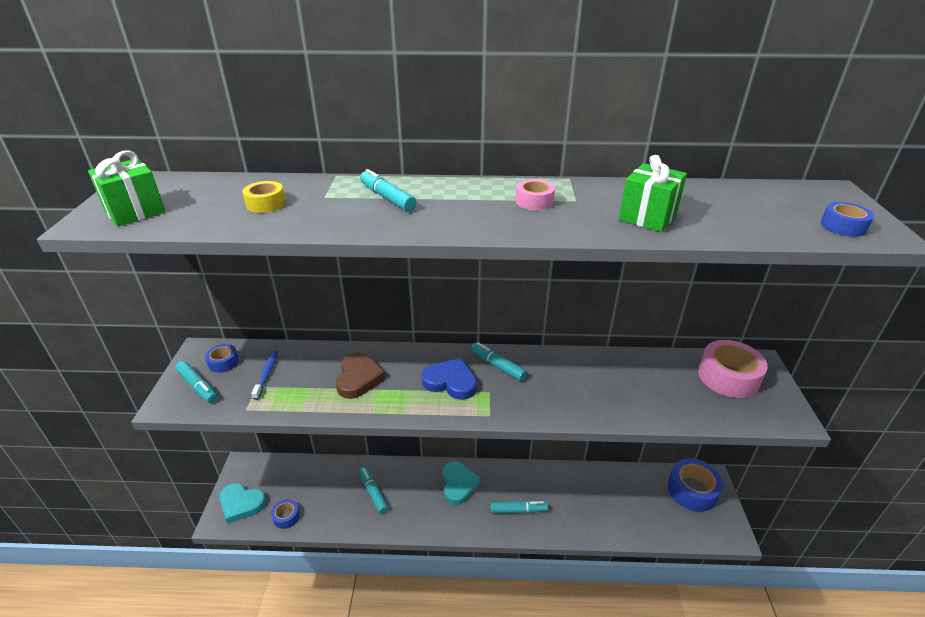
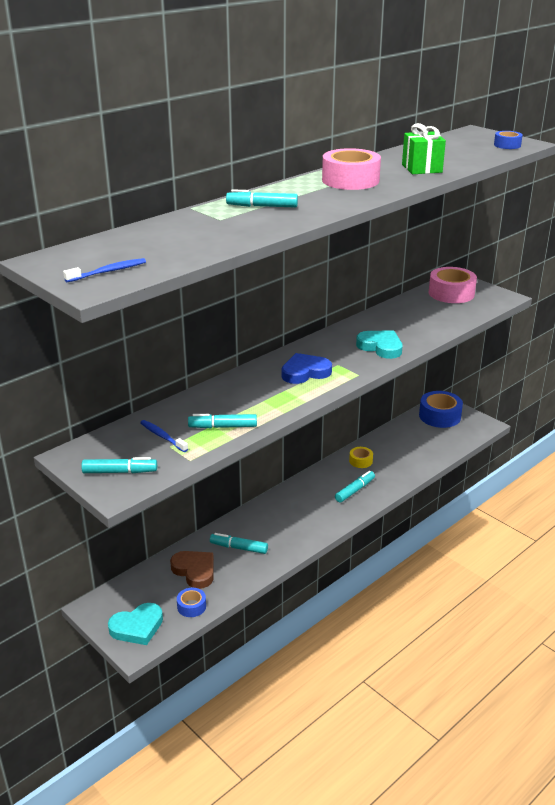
camera: 45 degrees left, 5 degrees down
green gift [88,150,166,226] -> blue toothbrush [63,258,146,282]
blue tape [205,344,239,373] -> none
yellow tape [243,181,286,213] -> yellow tape moved to [349,447,373,468]
brown heart [336,352,386,399] -> brown heart moved to [170,551,214,589]
turquoise heart [442,461,481,505] -> turquoise heart moved to [356,331,402,359]
turquoise marker [471,342,527,381] -> turquoise marker moved to [188,414,257,428]
pink tape [516,179,555,210] -> pink tape [322,148,381,190], size x1.92

